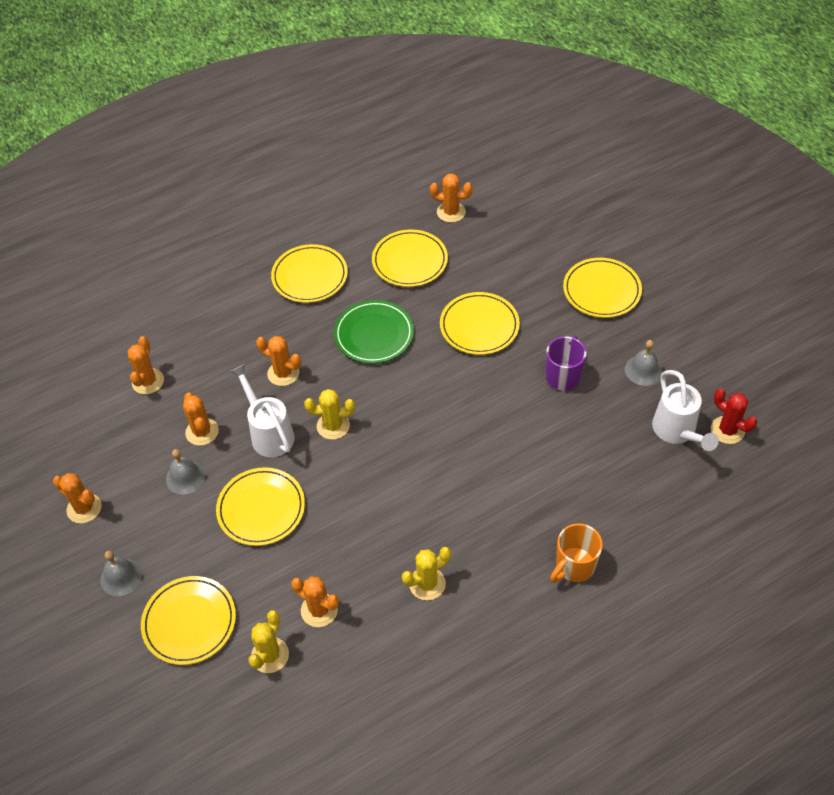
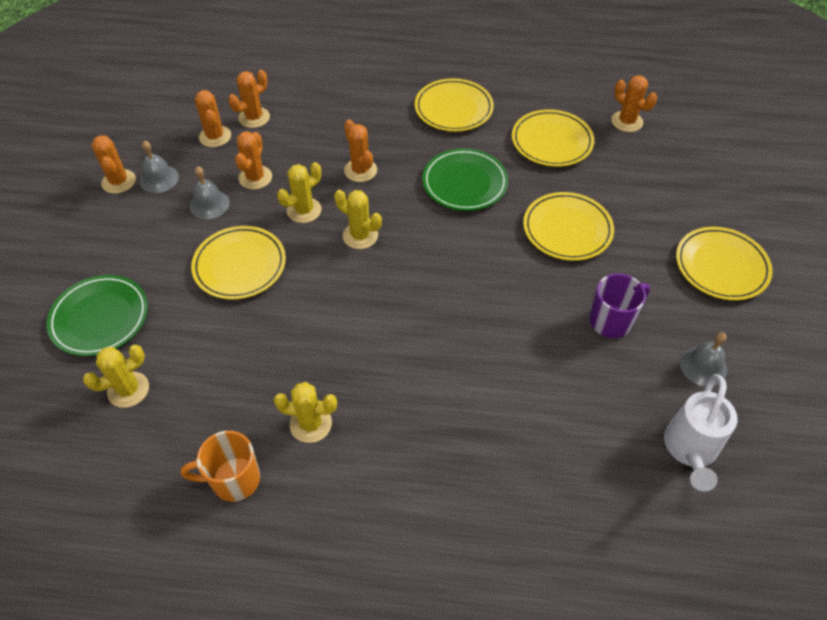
camera: 35 degrees right, 0 degrees up
grey bell [101,551,142,596] -> grey bell moved to [140,140,179,193]
yellow plate [141,576,236,665] -> green plate [47,275,148,356]
white watering can [229,364,295,457] -> yellow cactus [277,162,321,223]
orange cactus [291,576,339,627] -> orange cactus moved to [195,90,231,147]
orange mug [550,523,603,583] -> orange mug moved to [181,431,260,502]
red cactus [711,389,757,444] -> none

